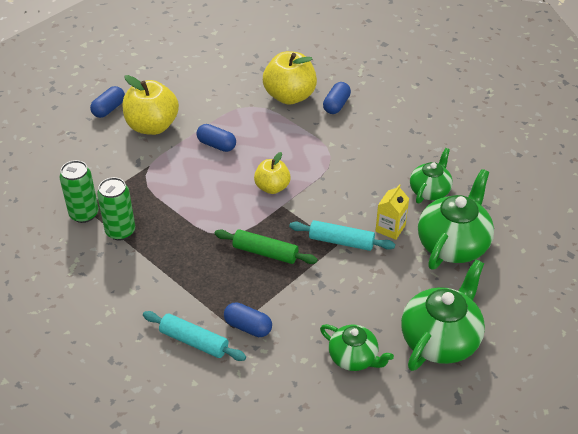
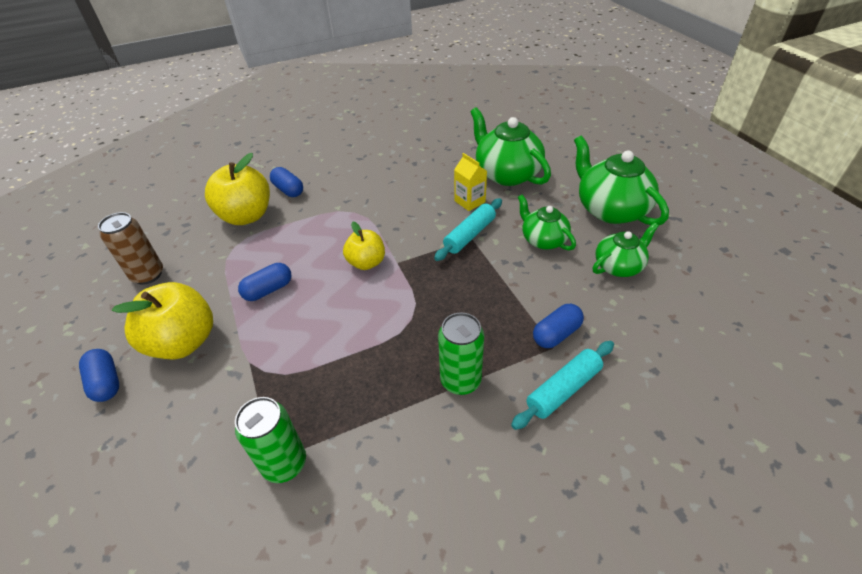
camera: 65 degrees left, 0 degrees up
green can [97,177,135,240] -> green can moved to [438,313,484,395]
green rolling pin [215,229,318,264] -> none
green teapot [410,148,453,203] -> green teapot moved to [518,195,576,250]
none -> brown can [98,212,163,285]

